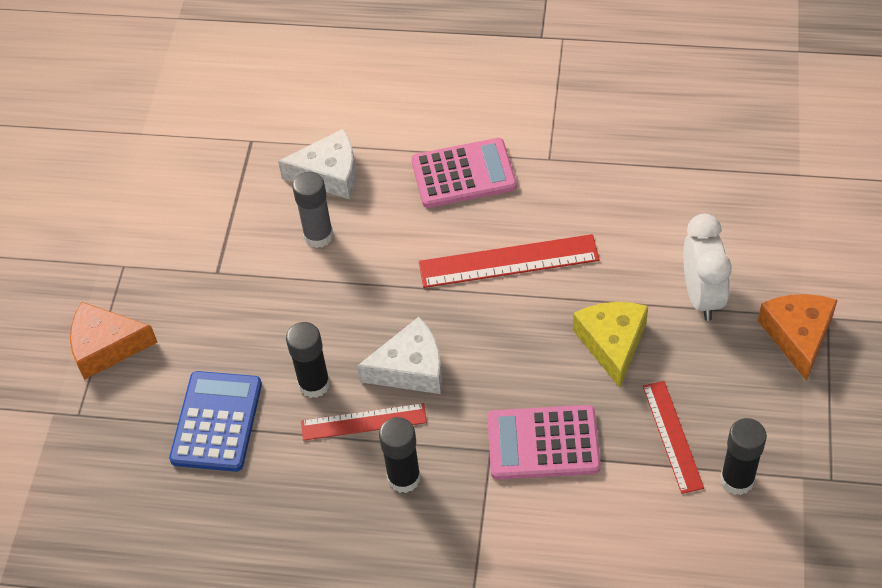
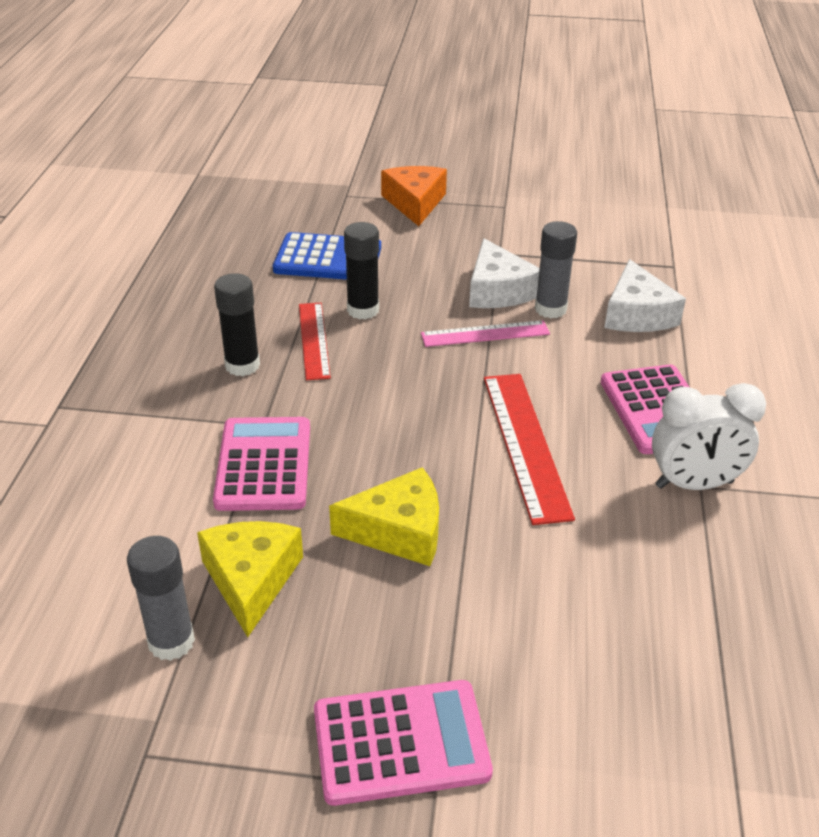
camera: 85 degrees right, 15 degrees down
white cheese [357,317,442,394] -> white cheese moved to [469,238,540,308]
red ruler [643,381,704,494] -> yellow cheese [197,521,303,637]
white clock [683,214,732,321] -> white clock moved to [652,383,766,490]
black glue stick [721,418,767,495] -> grey glue stick [127,536,195,661]
orange cheese [758,294,837,381] -> pink calculator [314,680,493,806]
none -> pink ruler [421,320,550,347]

